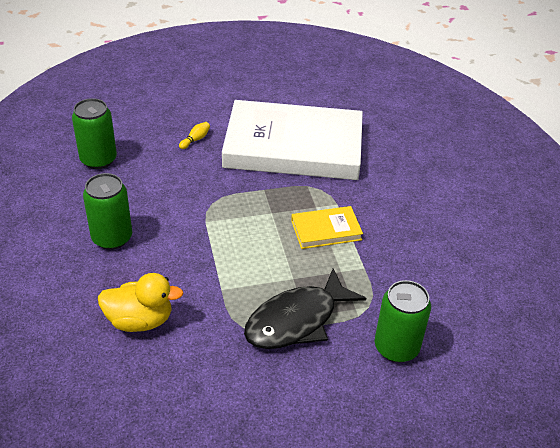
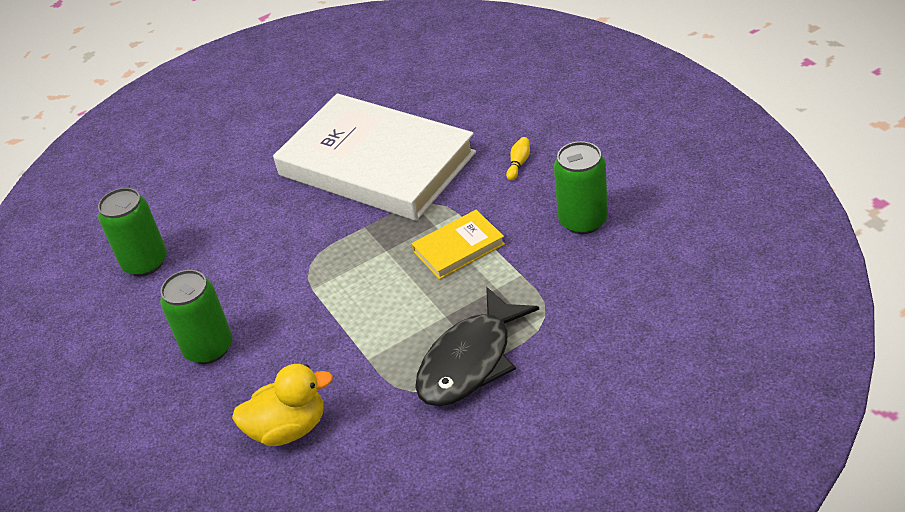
camera: 10 degrees left, 0 degrees up
yellow bowling pin [179,122,210,149] -> yellow bowling pin moved to [506,137,530,180]
white book [222,100,363,180] -> white book turned 45 degrees clockwise [273,93,476,221]
green can [375,280,431,362] -> green can moved to [554,141,608,234]

